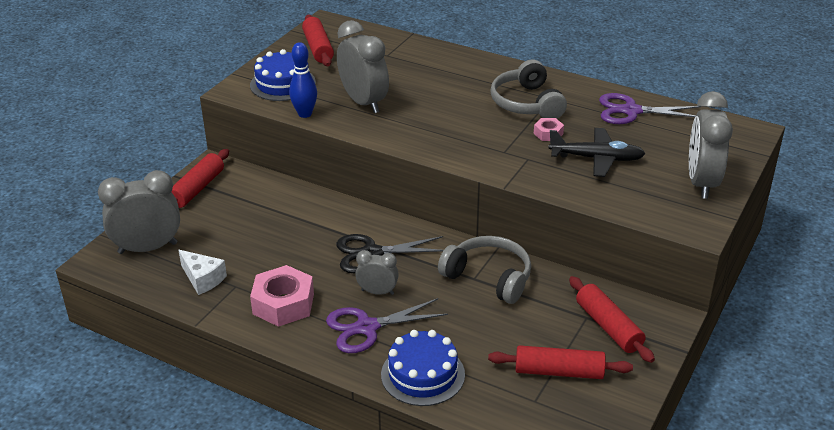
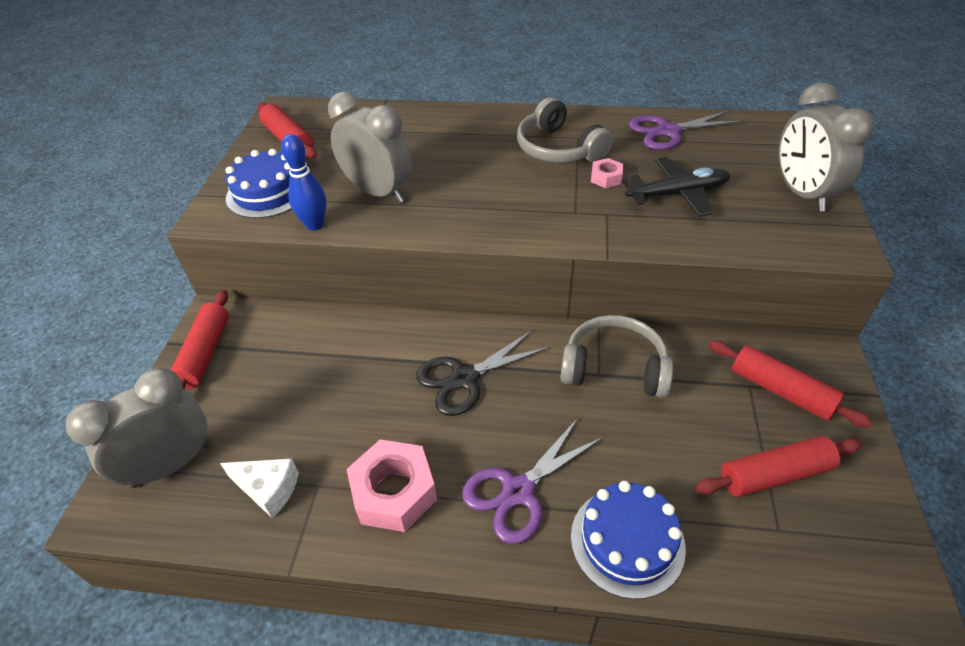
camera: 20 degrees left, 10 degrees up
grey clock [355,250,399,295] -> none

